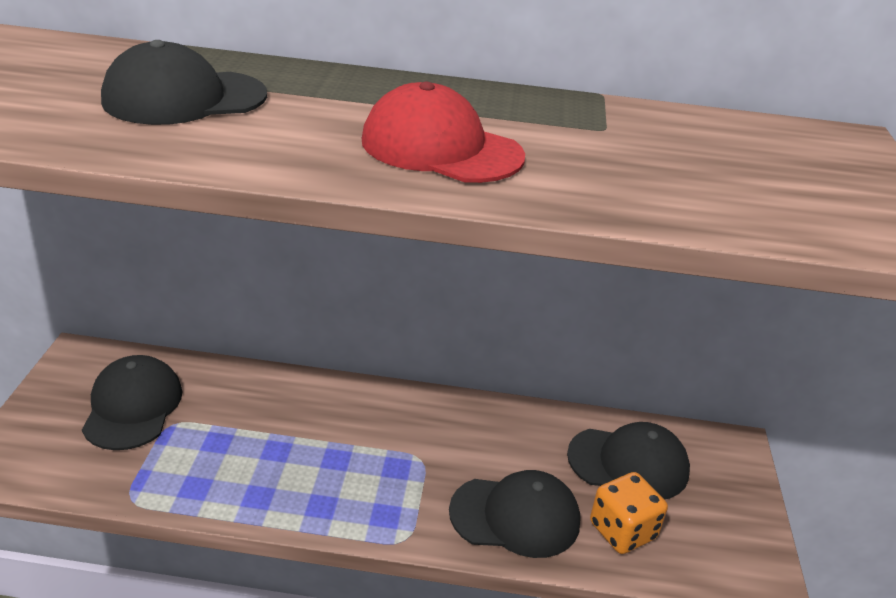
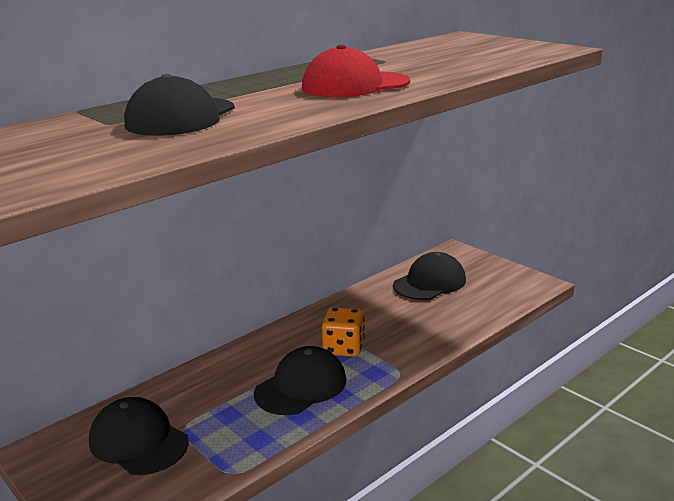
camera: 45 degrees left, 10 degrees down
black cap [449,470,580,558] -> black cap moved to [254,346,347,415]
orange dice [590,472,668,554] -> orange dice moved to [322,307,365,357]

